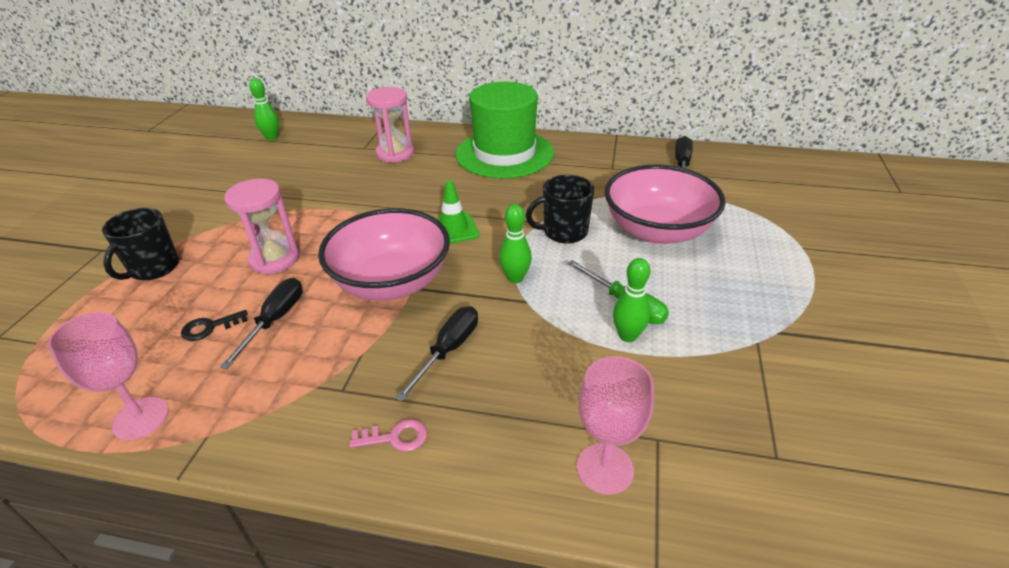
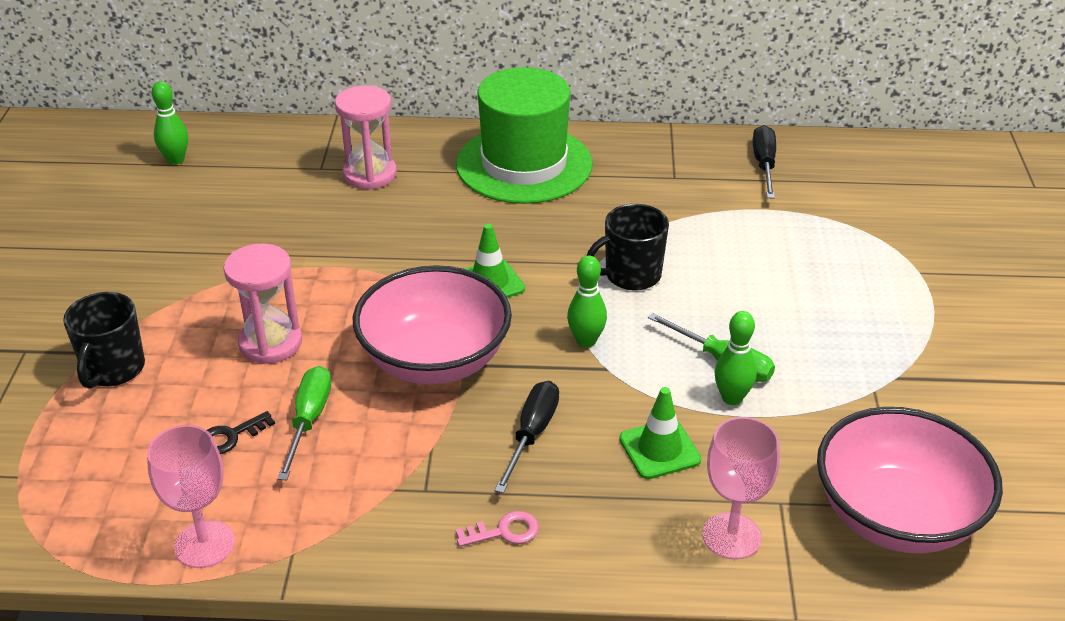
camera: 10 degrees left, 0 degrees up
black screwdriver [220,278,303,369] -> green screwdriver [278,366,331,481]
pink bowl [604,165,726,245] -> pink bowl moved to [817,407,1003,553]
none -> green traffic cone [619,387,701,479]

